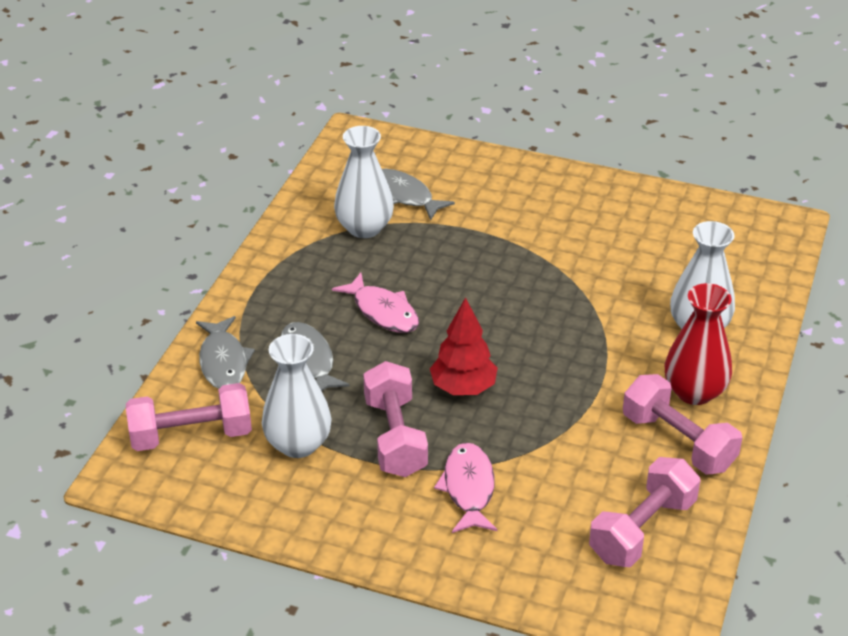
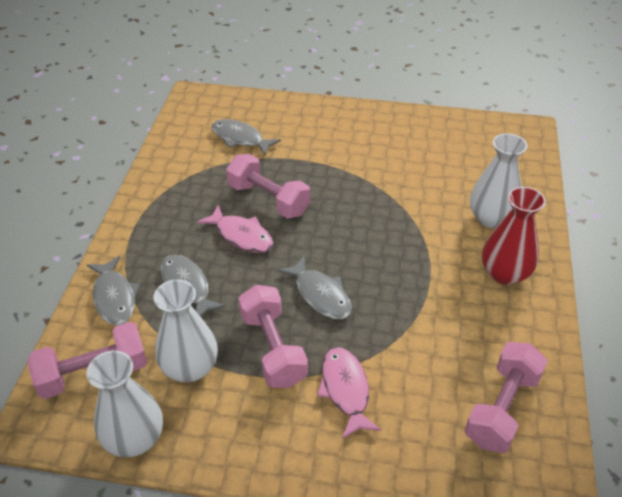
camera: 10 degrees left, 5 degrees up
white vase [334,126,394,238] -> white vase moved to [87,351,163,457]
red tree [430,297,498,395] -> grey fish [278,255,352,320]
pink dumbbell [623,374,742,474] -> pink dumbbell moved to [226,154,310,219]

